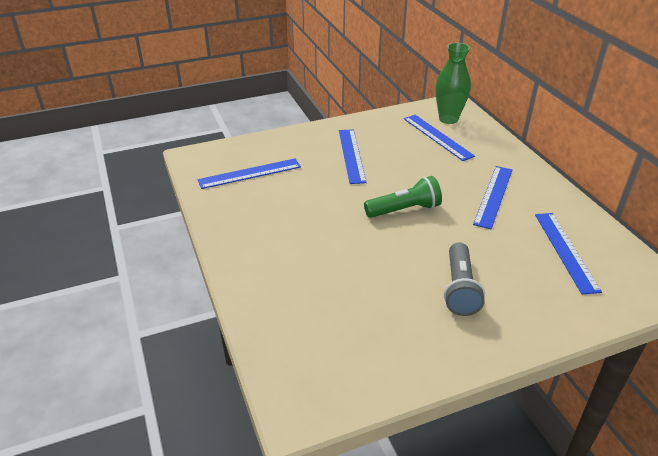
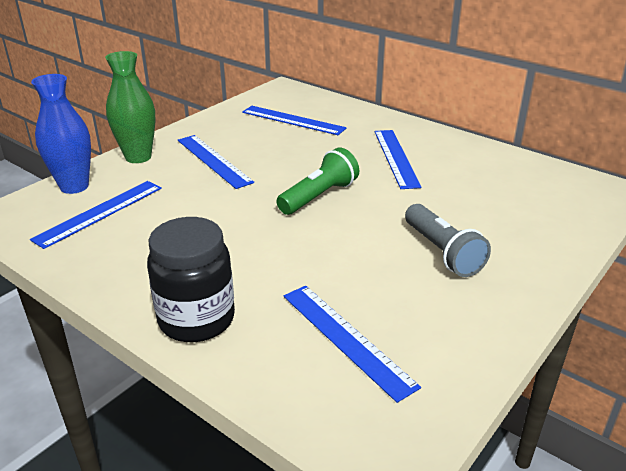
camera: 30 degrees left, 5 degrees down
green vase [436,43,471,124] -> green vase moved to [105,51,155,163]
blue ruler [535,213,602,294] -> blue ruler moved to [284,286,421,403]
none -> blue vase [31,74,91,194]
none -> black jar [147,217,235,342]

